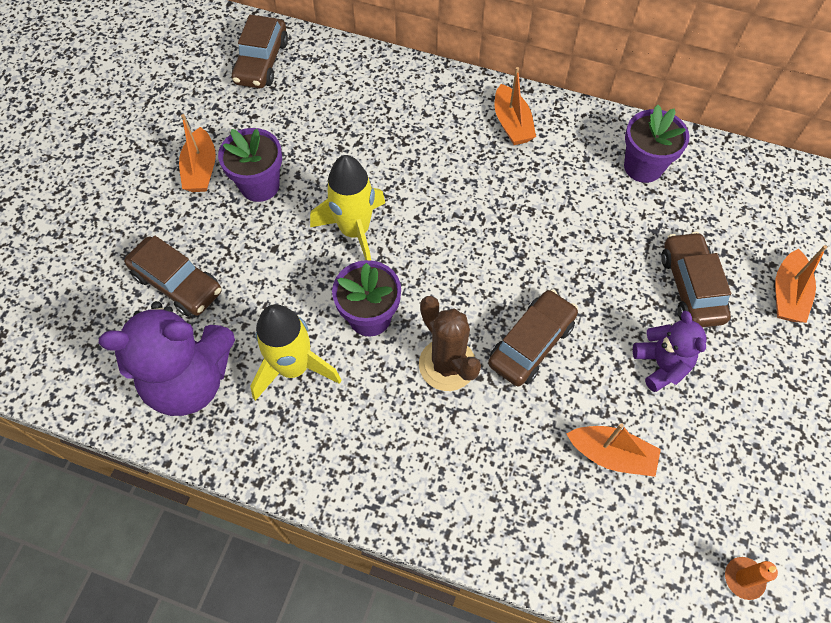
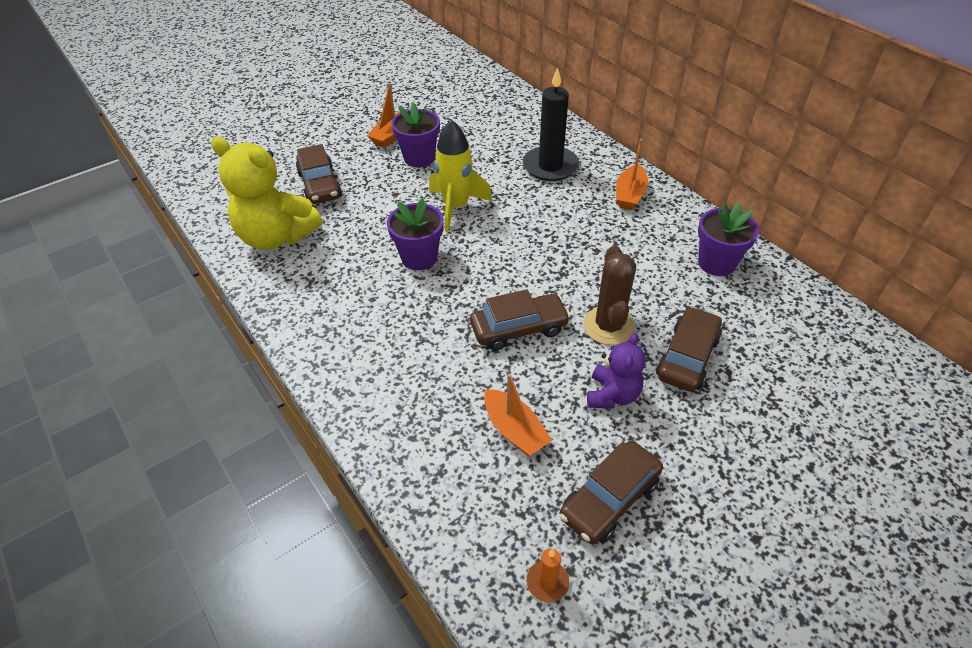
camera: 35 degrees right, 15 degrees down
purple teddy bear [99,301,235,416] -> yellow teddy bear [211,137,323,250]
brown car [232,15,288,88] -> brown car moved to [559,441,663,544]
yellow rocket [250,304,341,401] -> none
brown cactus [419,296,481,391] -> brown cactus moved to [583,245,636,345]
orange boat [775,245,827,323] -> none
none -> black candle [523,67,579,181]

